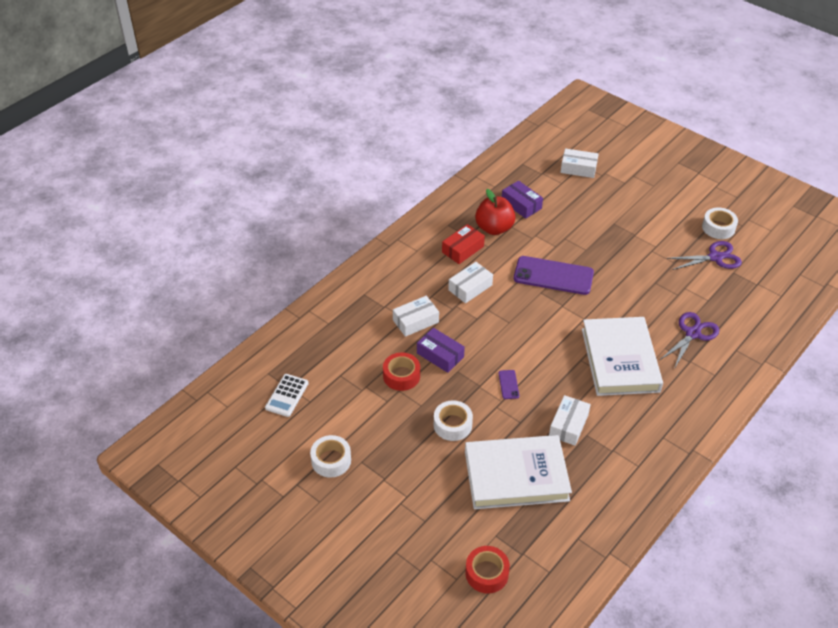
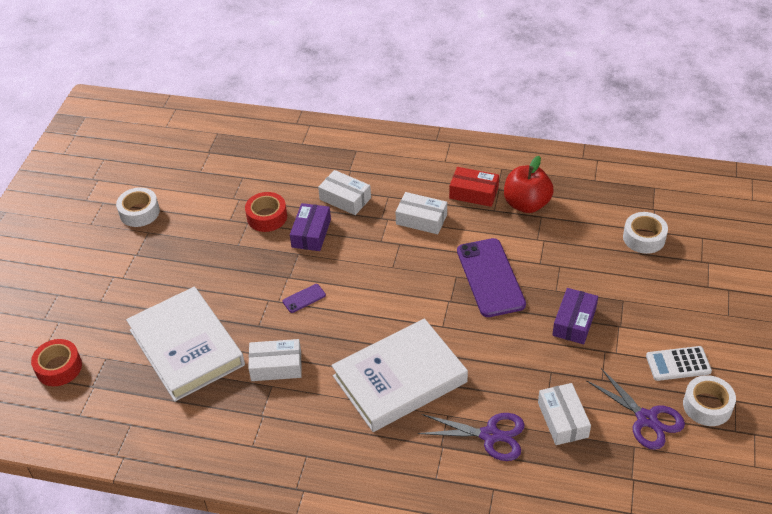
camera: 65 degrees right, 0 degrees up
white calculator [265,374,309,417] -> white calculator moved to [646,346,712,381]
white tape [434,400,473,441] -> white tape moved to [623,212,668,254]
purple box [502,181,543,219] -> purple box moved to [552,288,598,344]
white box [560,148,598,178] -> white box moved to [538,383,591,445]

